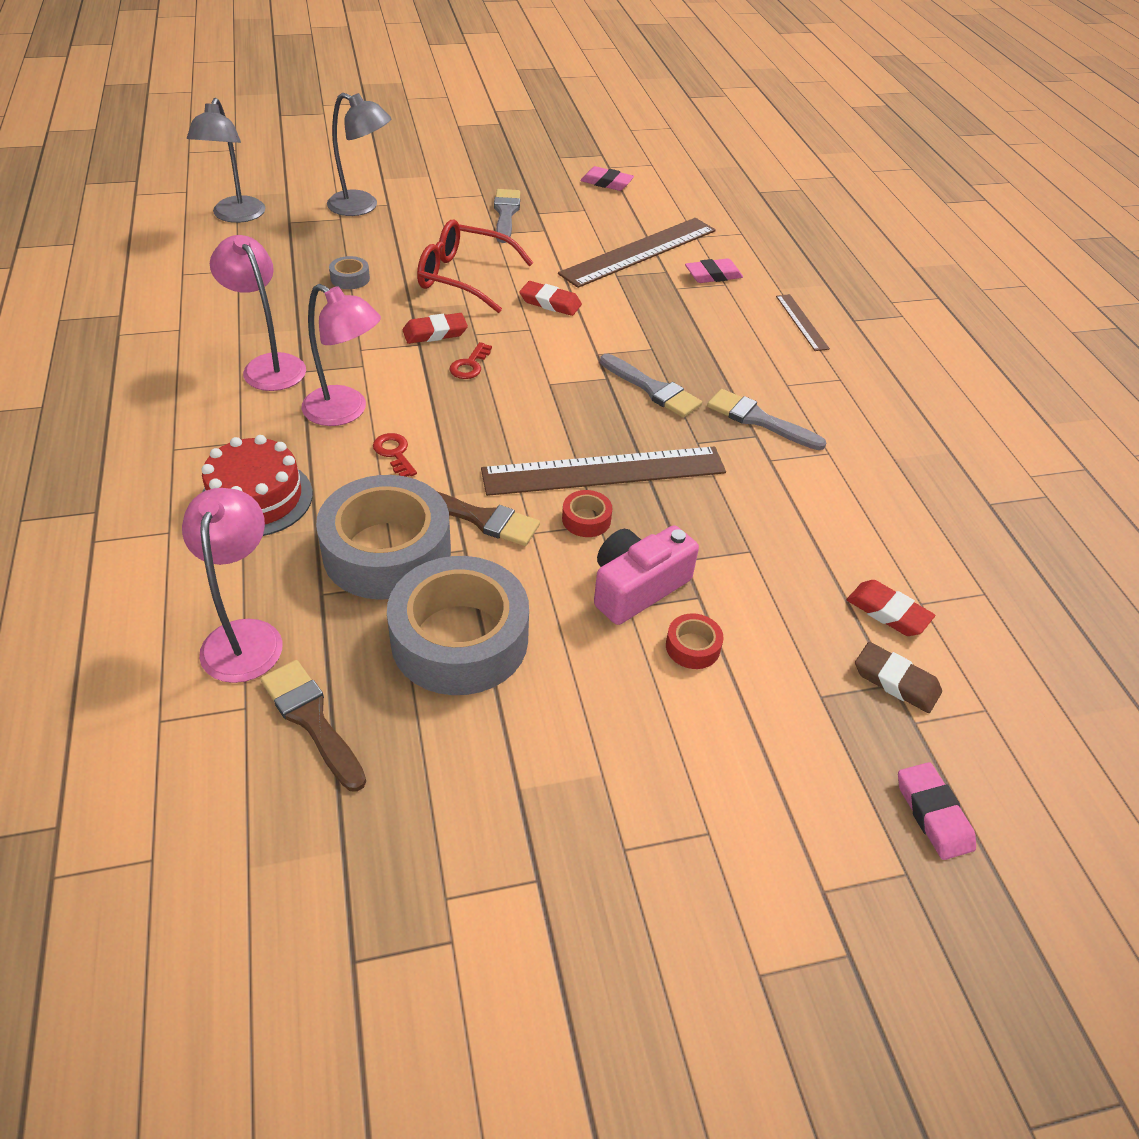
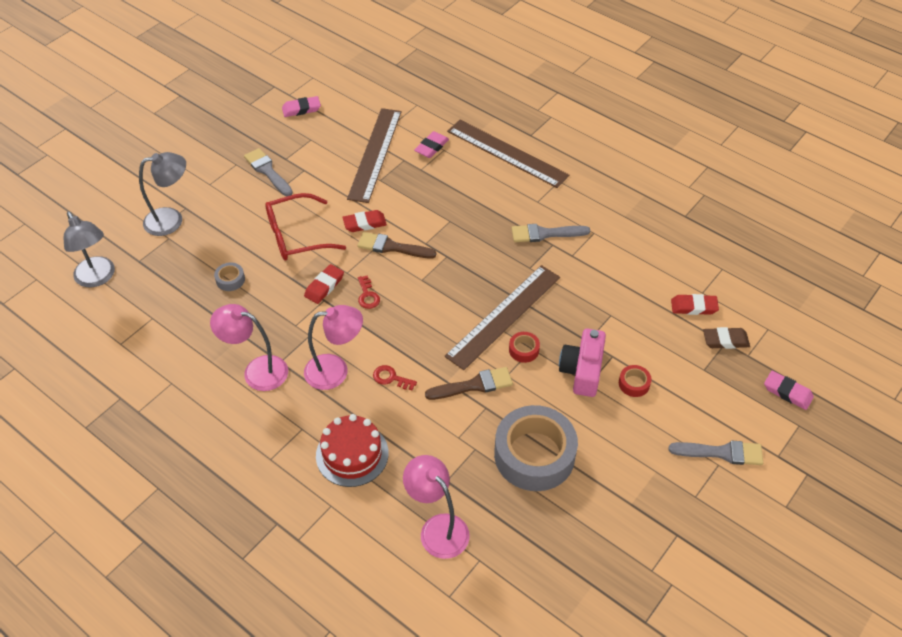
camera: 35 degrees left, 5 degrees up
brown brush [261,660,366,792] -> brown brush moved to [357,232,436,259]
grey tape [316,475,451,600] -> none
grey brush [600,354,702,418] -> grey brush moved to [668,441,763,465]
brown ruler [776,294,830,351] -> brown ruler [447,120,569,188], size x2.07

